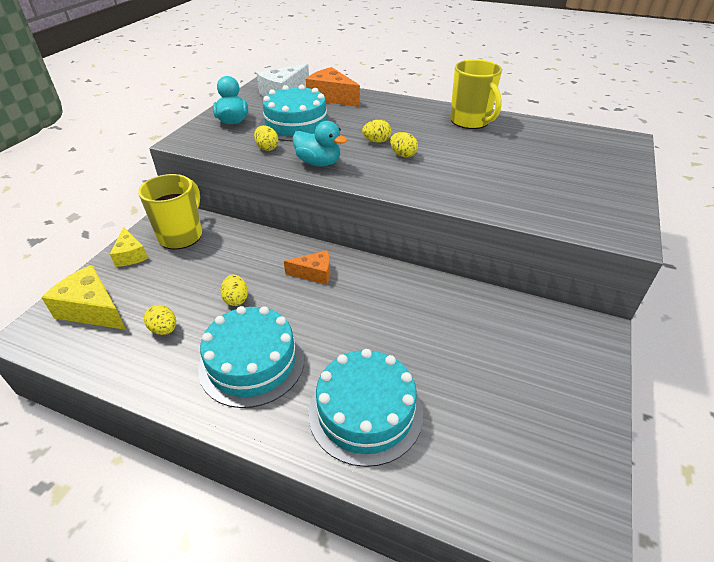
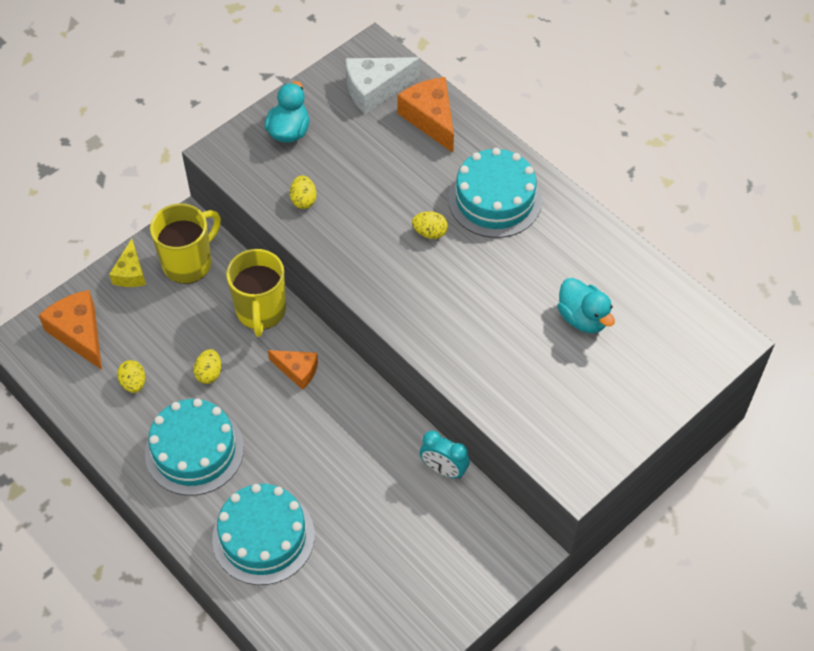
camera: 25 degrees right, 15 degrees up
yellow cheese [41,265,126,330] -> orange cheese [38,290,102,370]
turquoise cake [259,85,333,141] -> turquoise cake moved to [448,148,542,238]
turquoise duck [293,121,347,167] -> turquoise duck moved to [558,278,615,333]
yellow egg [390,132,418,157] -> none
yellow mug [450,59,502,129] -> yellow mug moved to [226,249,286,337]
none -> turquoise clock [420,431,470,479]

